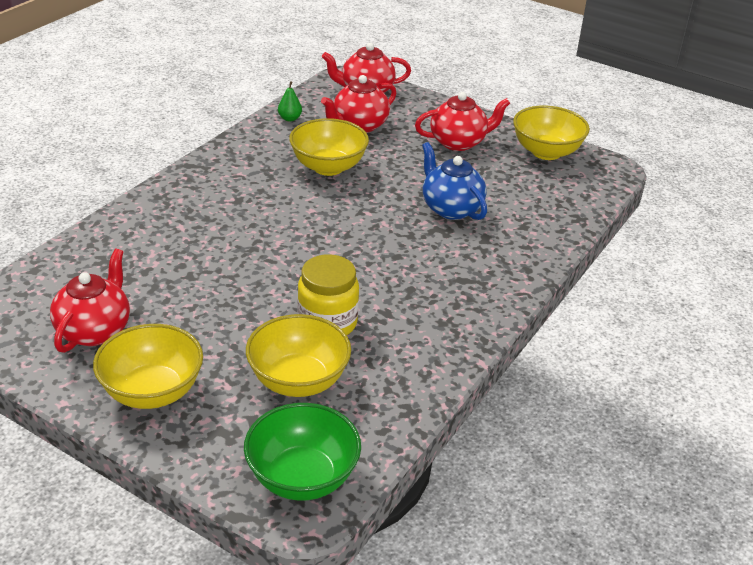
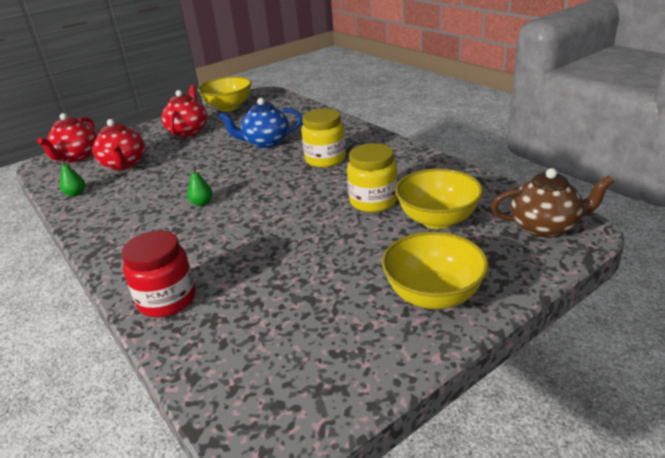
camera: 65 degrees left, 5 degrees down
red teapot [50,249,130,353] -> none
green bowl [244,403,361,501] -> brown teapot [491,168,614,238]
yellow bowl [289,118,369,176] -> none
none -> red jar [122,231,196,317]
none -> green pear [187,166,212,206]
none -> yellow jar [301,109,346,168]

